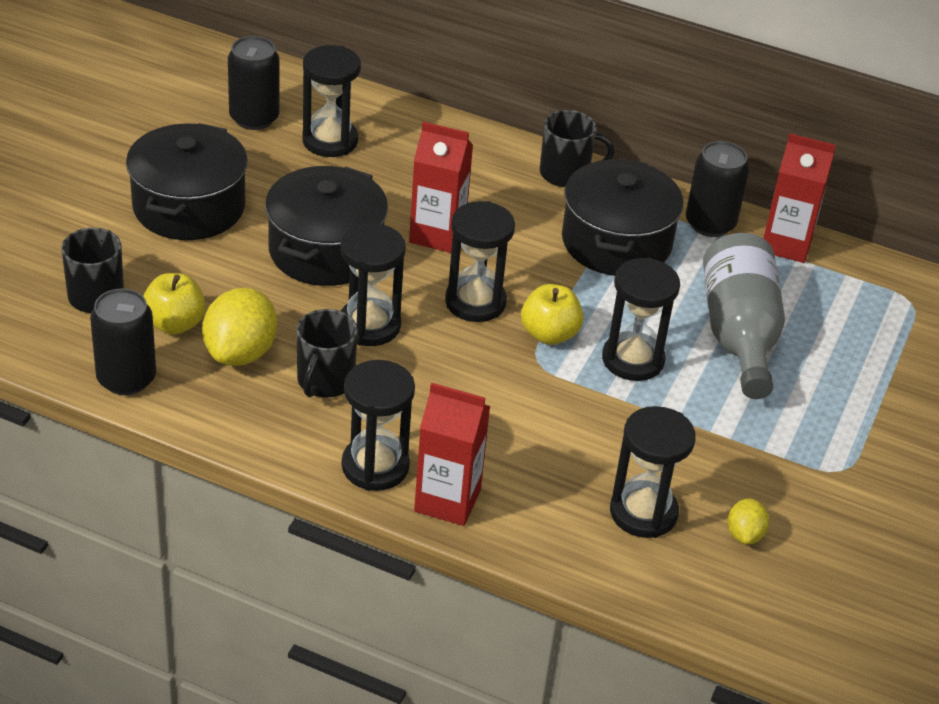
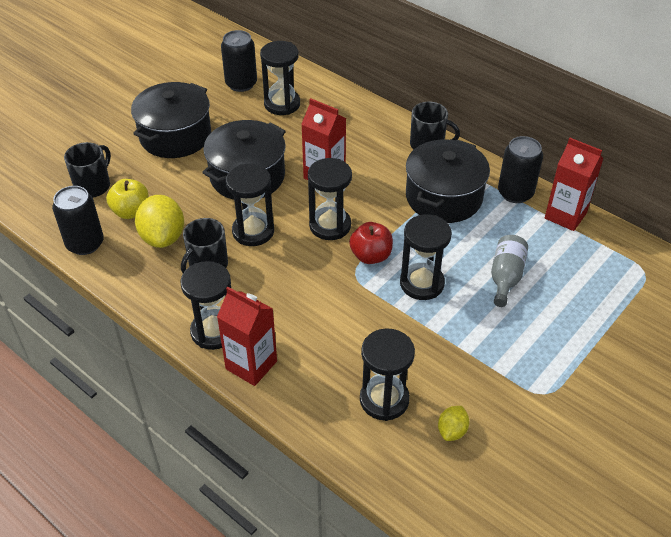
camera: 20 degrees right, 5 degrees up
yellow lemon [202,288,277,366] -> yellow lemon turned 45 degrees counterclockwise [135,195,184,248]
yellow apple [521,284,584,345] -> red apple [349,222,393,264]
grey bottle [703,233,785,399] -> grey bottle [491,235,528,307], size x0.59

